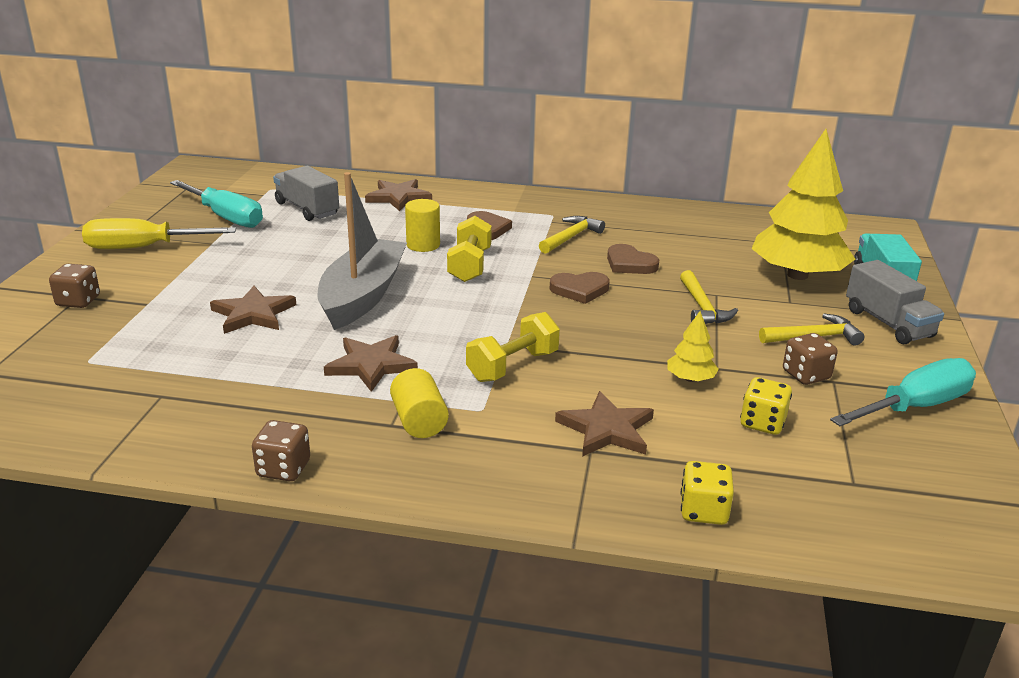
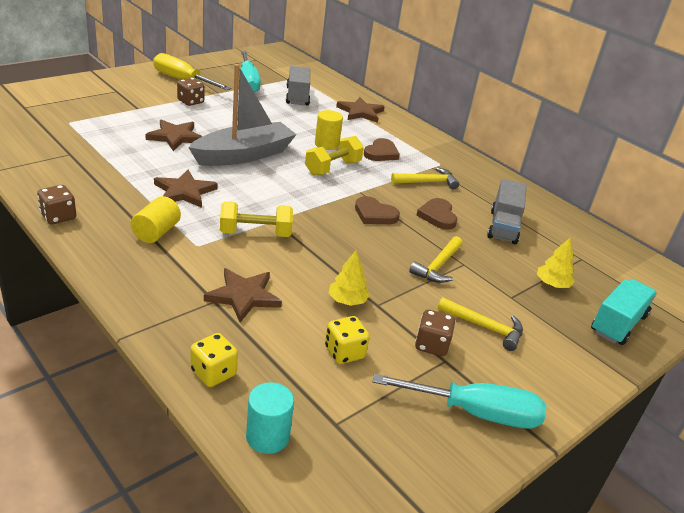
camera: 35 degrees right, 5 degrees up
brown dice [49,264,100,308] -> brown dice moved to [177,78,205,106]
yellow tree [752,129,855,280] -> yellow tree [537,237,575,288], size x0.43
grey truck [846,260,944,345] -> grey truck moved to [487,179,527,244]
none -> turquoise cylinder [246,382,294,454]

